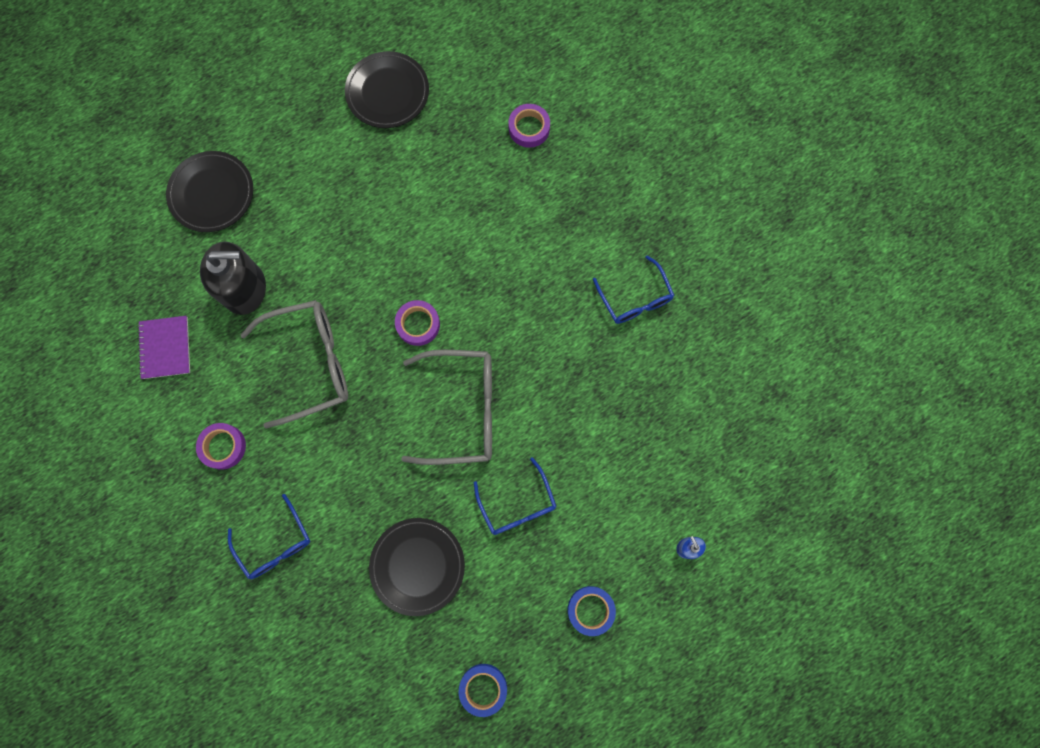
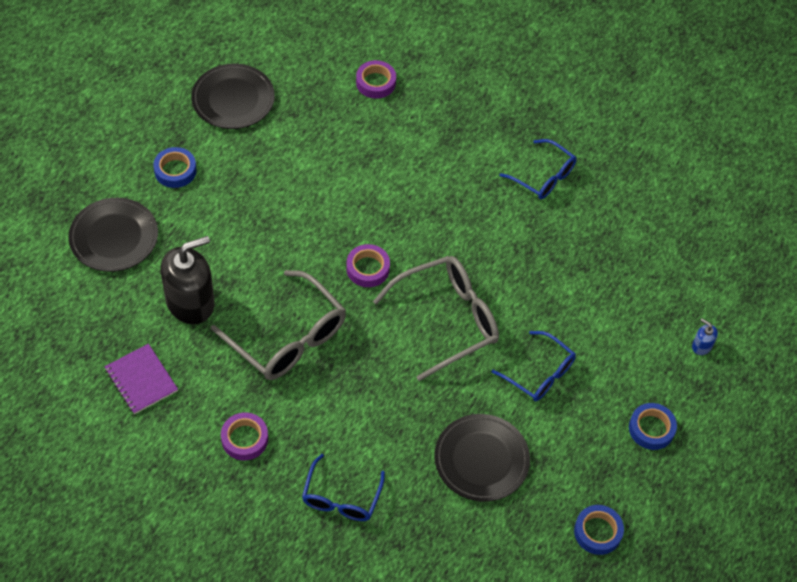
camera: 30 degrees left, 20 degrees down
blue glasses [228,494,310,579] -> blue glasses turned 75 degrees clockwise [302,454,385,521]
grey glasses [241,300,348,428] -> grey glasses turned 90 degrees clockwise [211,270,346,380]
none -> blue tape [153,147,197,188]

